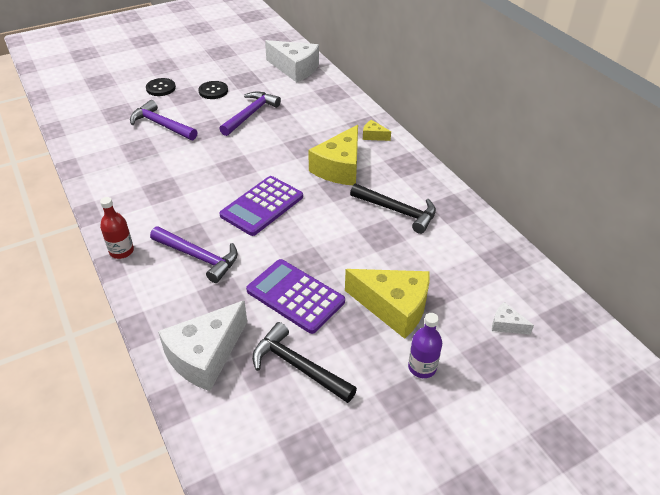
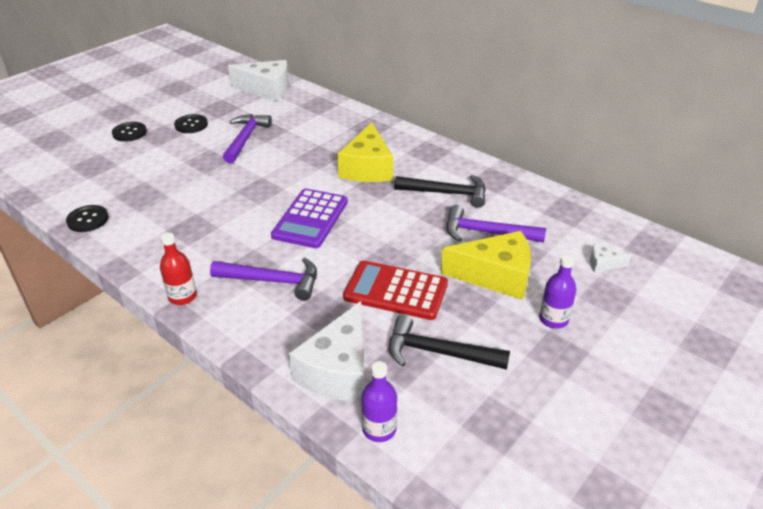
camera: 20 degrees left, 5 degrees down
purple hammer [130,100,198,140] -> purple hammer moved to [446,205,546,243]
purple calculator [246,259,345,334] -> red calculator [343,261,448,320]
yellow cheese [363,120,391,141] -> none
none -> black button [66,205,109,232]
none -> purple bottle [361,361,397,442]

